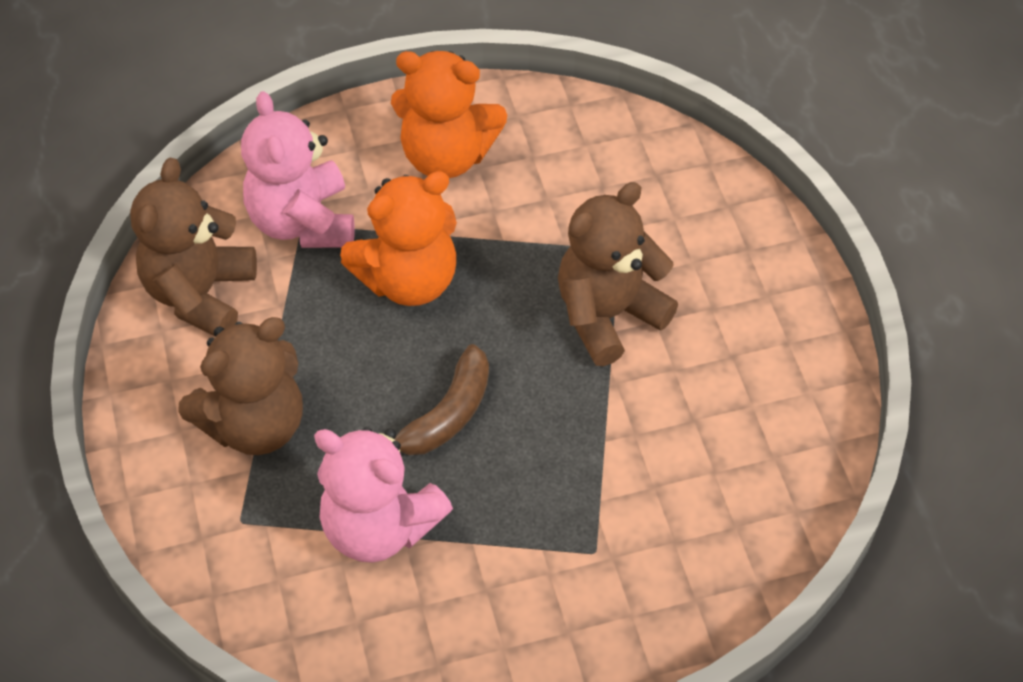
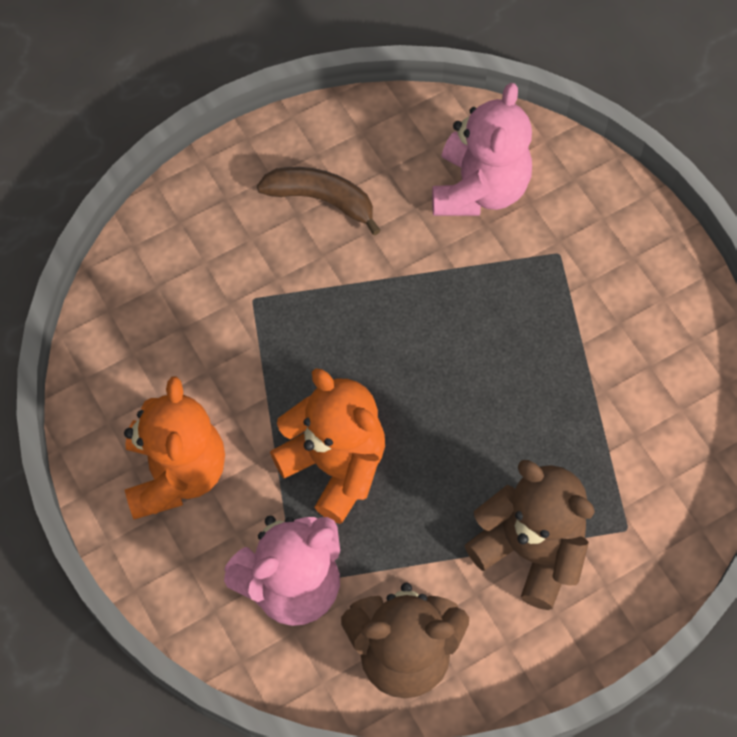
camera: 105 degrees left, 10 degrees up
pink teddy bear [314,427,453,563] -> pink teddy bear moved to [432,83,532,216]
brown banana [394,344,489,455] -> brown banana moved to [257,167,381,235]
brown teddy bear [558,182,678,366] -> none

